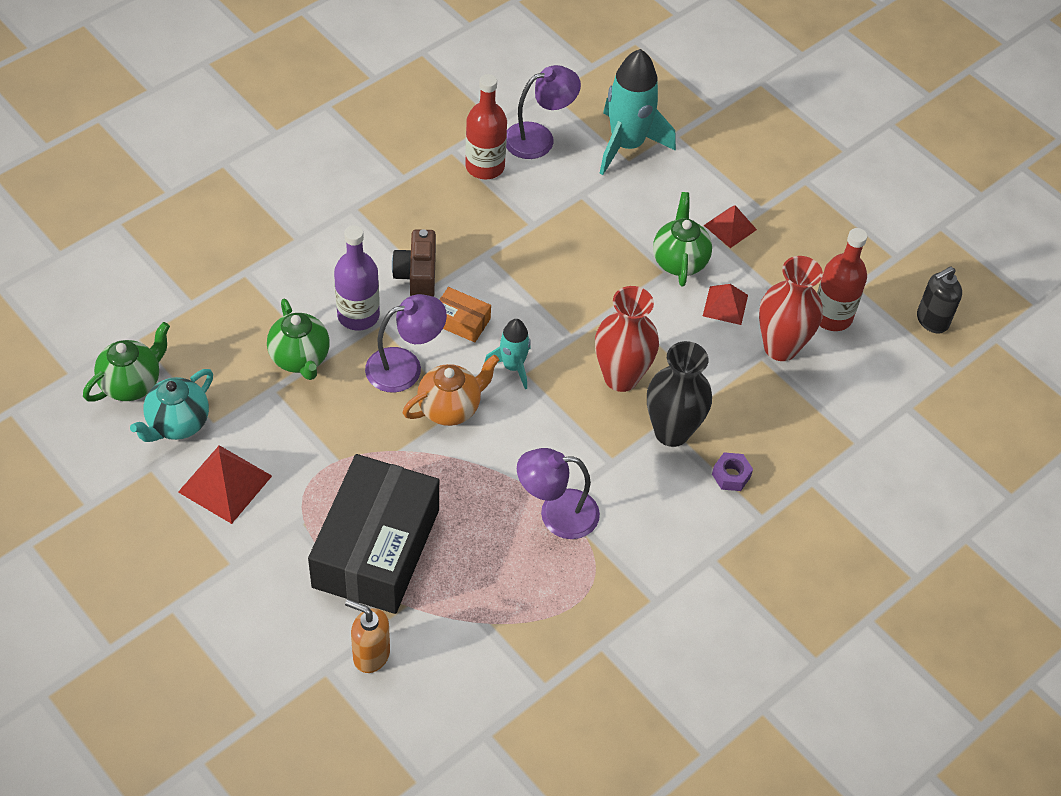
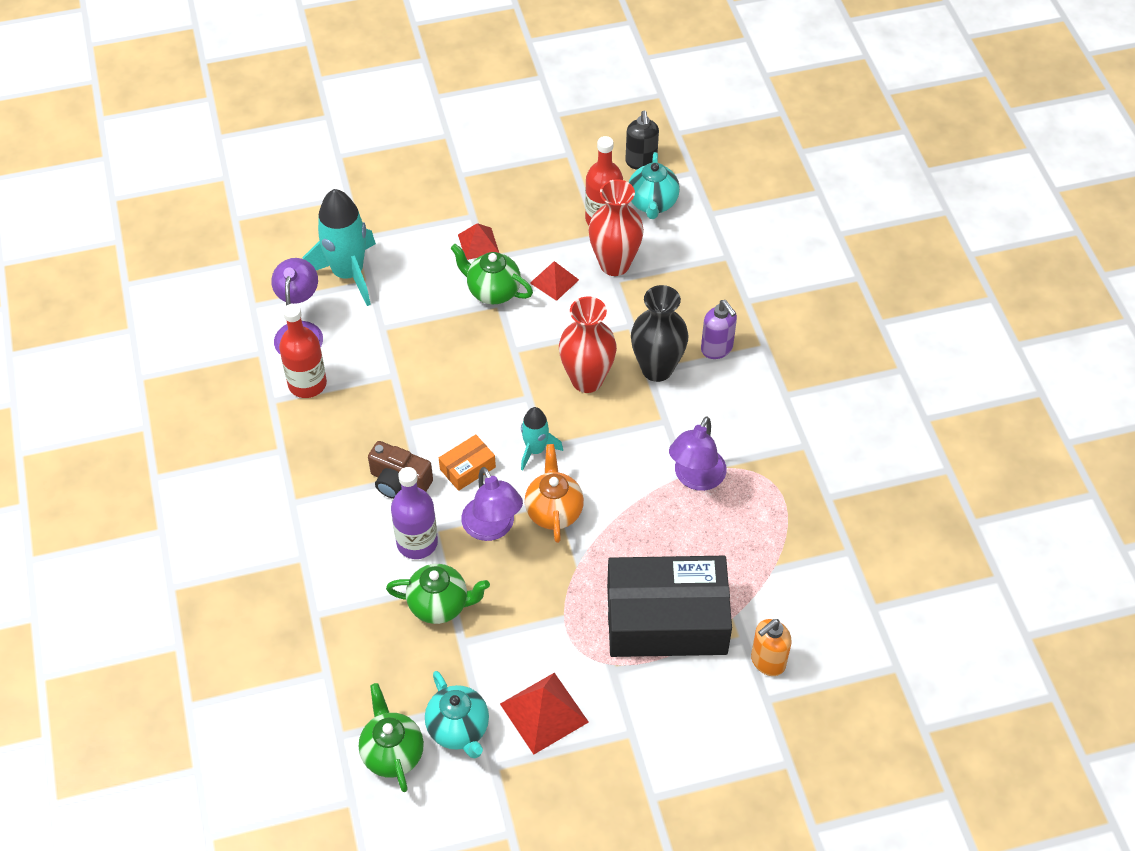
camera: 60 degrees left, 0 degrees up
black box [308,454,439,614] -> black box turned 45 degrees counterclockwise [607,556,732,657]
purple lamp [365,294,447,393] -> purple lamp turned 150 degrees clockwise [461,467,523,541]
purple nut [712,452,753,491] -> purple soap dispenser [701,300,737,359]
none -> turquoise teapot [629,152,680,219]

